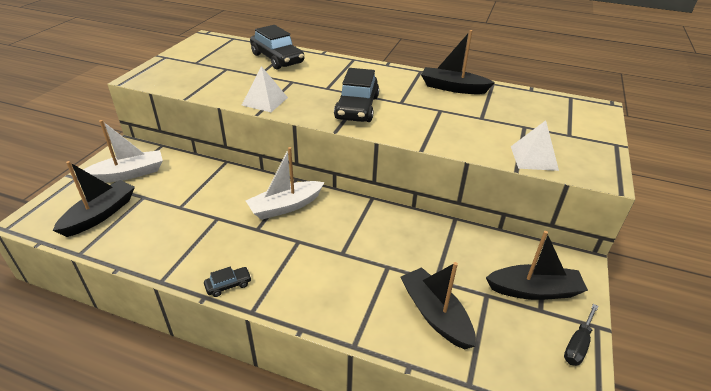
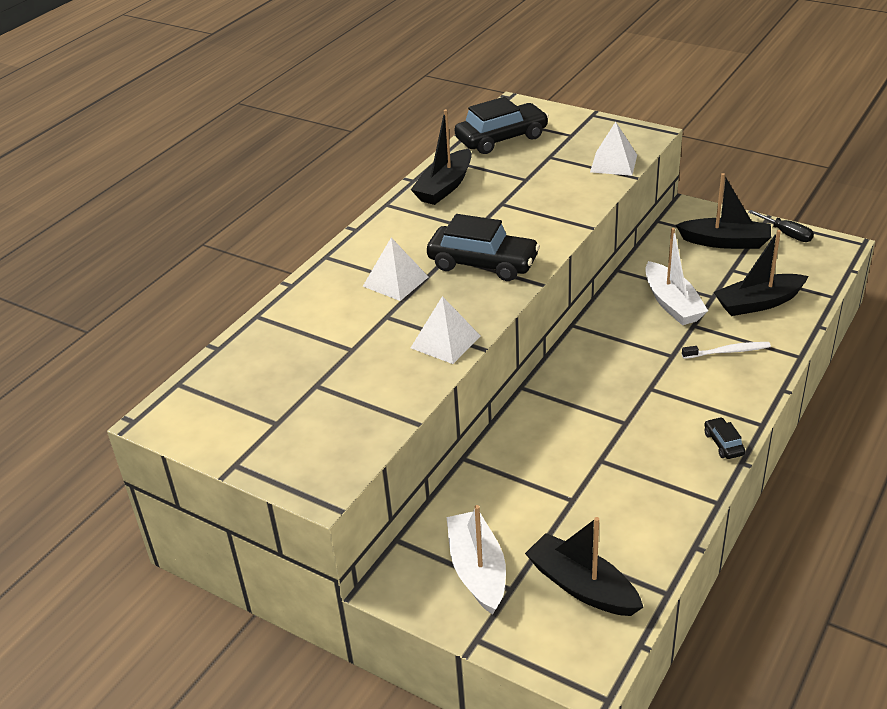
camera: 75 degrees left, 0 degrees up
white boat [246,147,325,220] -> white boat moved to [645,228,708,325]
black car [250,25,304,70] -> black car moved to [454,97,549,154]
black boat [486,231,588,300] -> black boat turned 90 degrees clockwise [676,173,771,249]
none -> white pyramid [363,238,428,301]
none -> white toothbrush [682,342,771,359]

